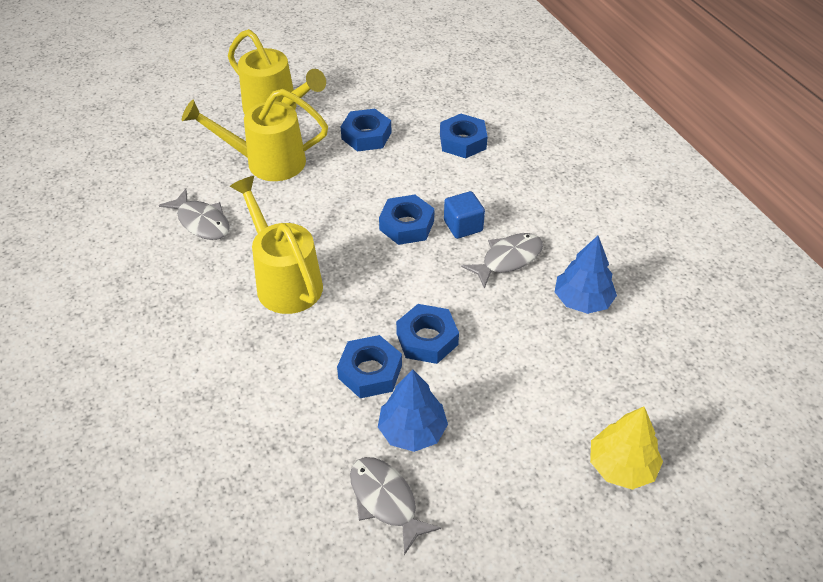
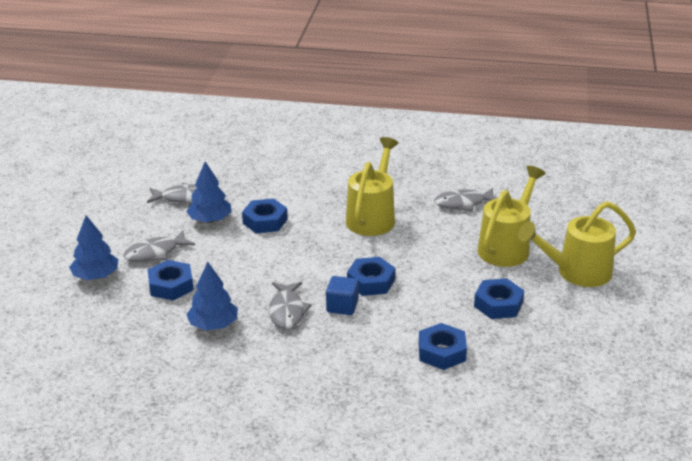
camera: 125 degrees right, 15 degrees down
yellow watering can [230,176,323,314] -> yellow watering can turned 75 degrees counterclockwise [346,137,398,236]
blue nut [396,304,459,364] -> blue nut moved to [147,260,194,301]
yellow tree [590,407,663,490] -> blue tree [69,215,118,280]
none -> grey fish [124,231,195,262]

